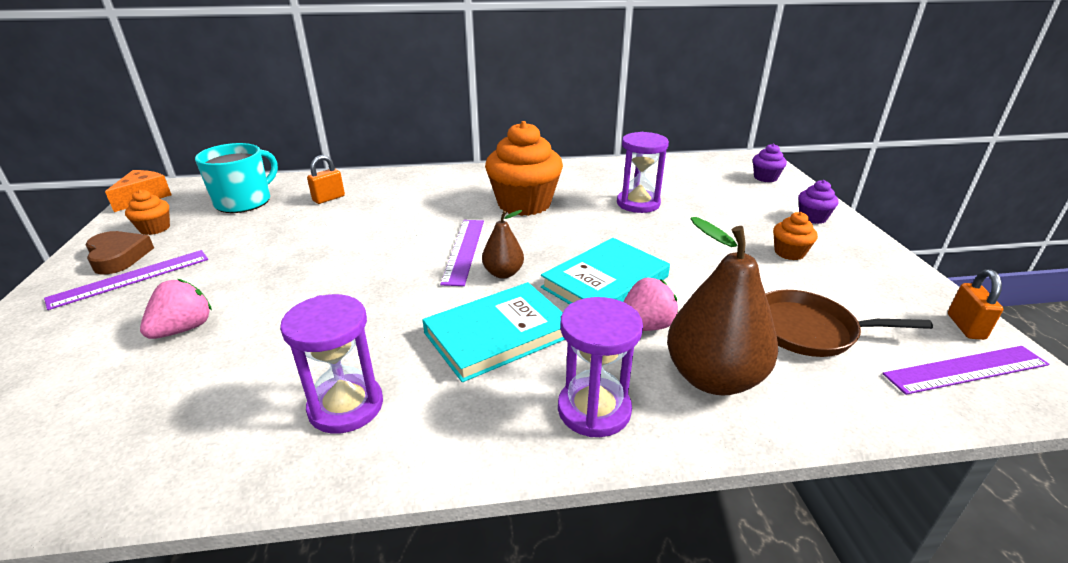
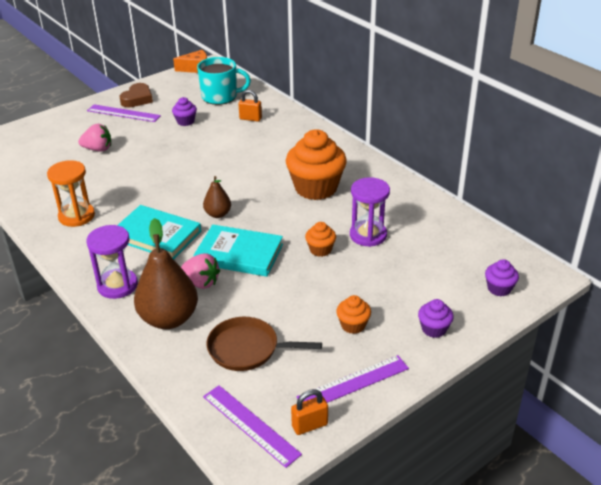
camera: 60 degrees right, 5 degrees up
orange cupcake [125,190,170,235] -> orange cupcake moved to [305,222,336,257]
purple hourglass [280,294,383,434] -> orange hourglass [47,160,95,227]
purple ruler [440,220,484,286] -> purple ruler moved to [297,355,409,403]
brown pan [765,290,933,357] -> brown pan turned 60 degrees counterclockwise [206,317,322,371]
none -> purple cupcake [172,97,197,126]

